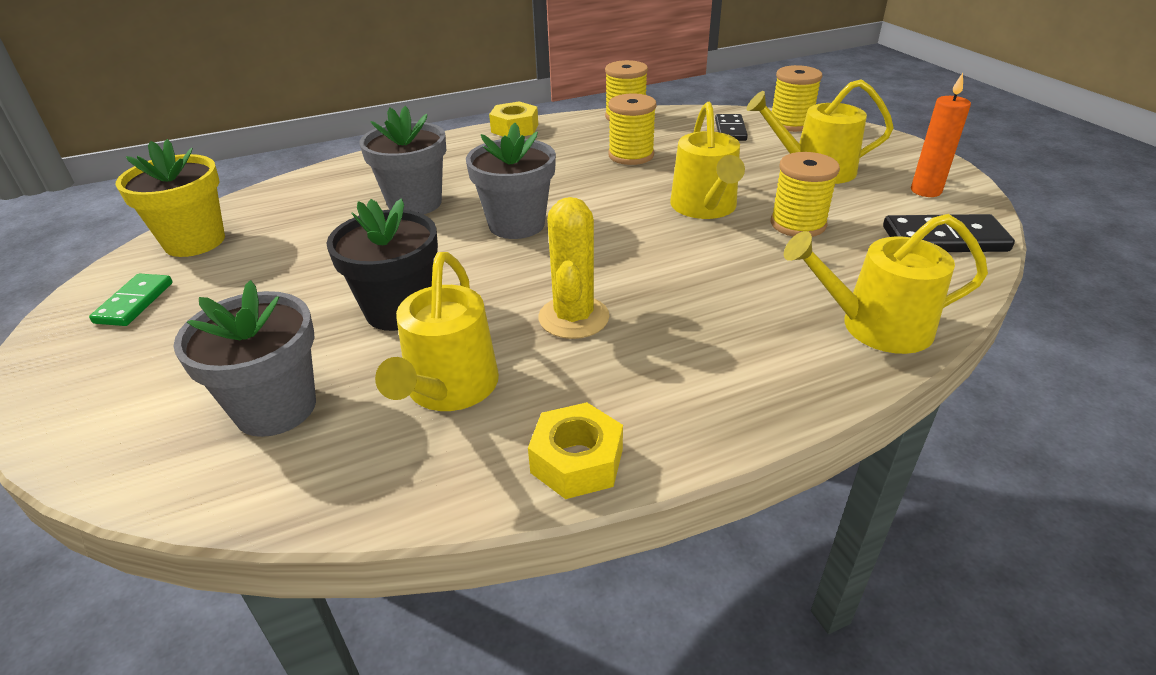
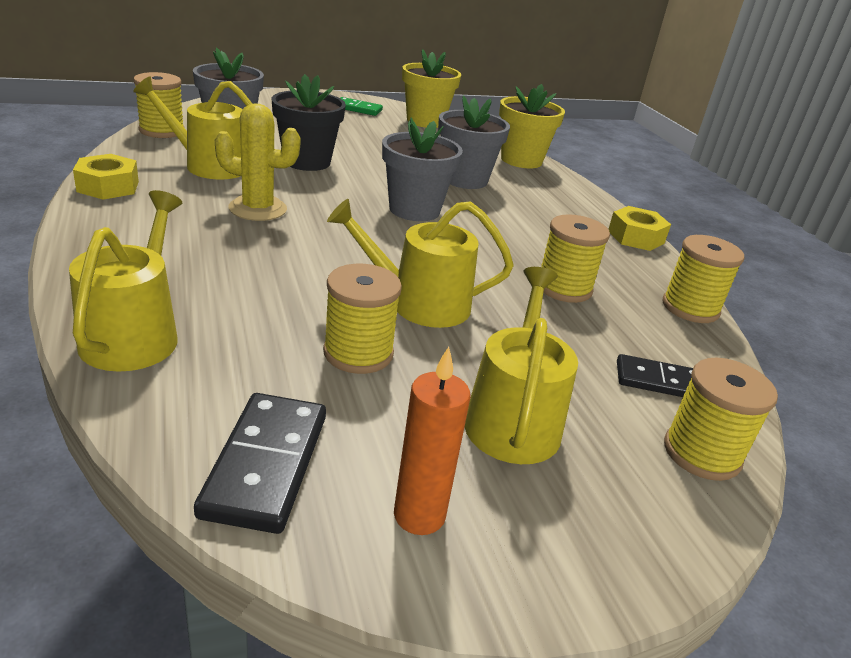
camera: 90 degrees right, 5 degrees down
none -> yellow spool [134,72,184,138]
none -> yellow flower pot [499,84,565,169]

